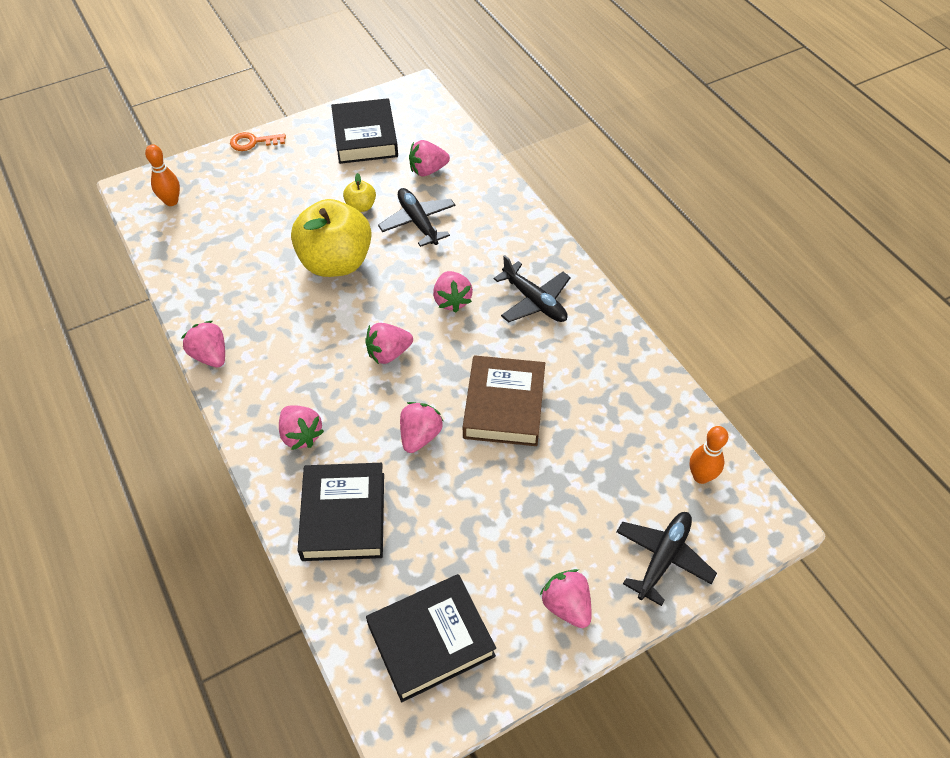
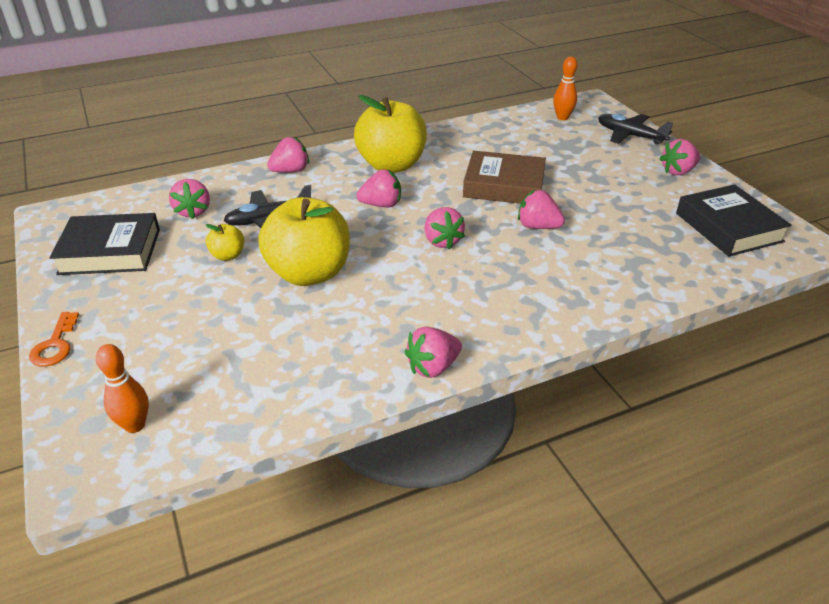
camera: 85 degrees left, 15 degrees down
pink strawberry [279,405,324,450] -> pink strawberry moved to [267,137,309,173]
black book [298,463,384,561] -> none
black plane [493,255,571,323] -> yellow apple [354,95,427,173]

